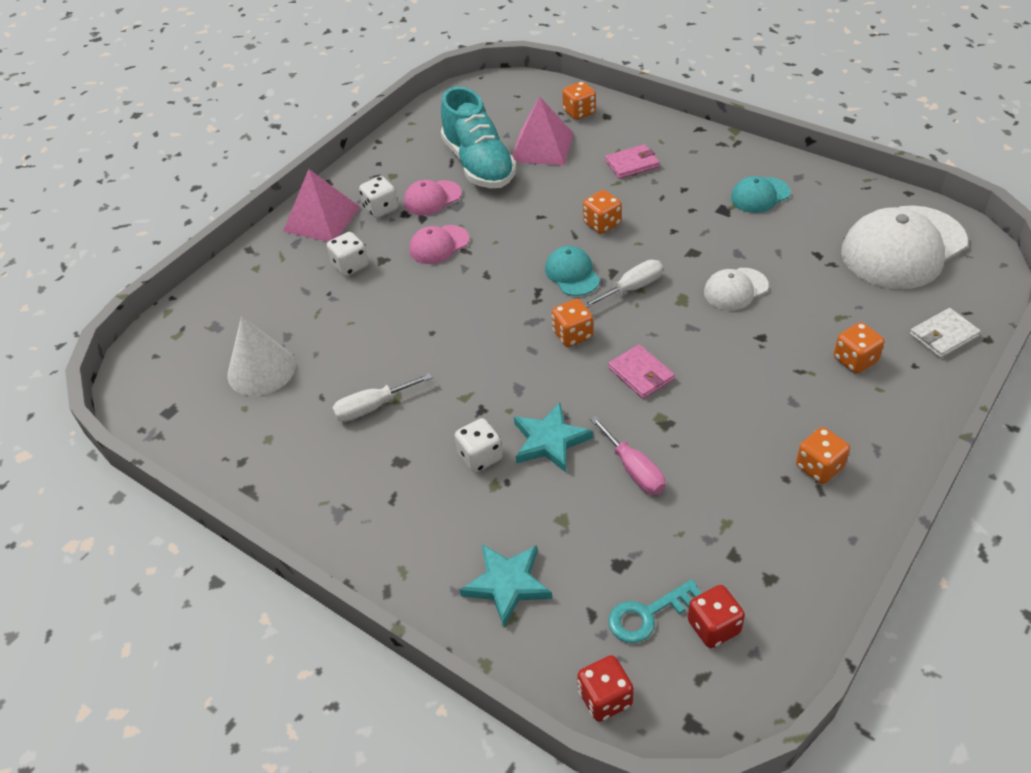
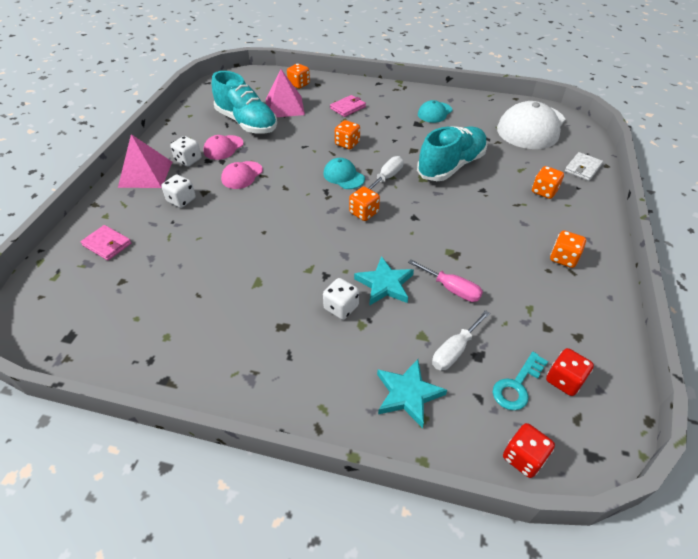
camera: 25 degrees left, 0 degrees up
white cone [227,316,296,396] -> none
white screwdriver [332,373,433,422] -> white screwdriver moved to [432,310,490,370]
pink wallet [608,344,675,399] -> pink wallet moved to [81,225,131,261]
white cap [704,268,769,310] -> turquoise shoe [417,126,487,181]

